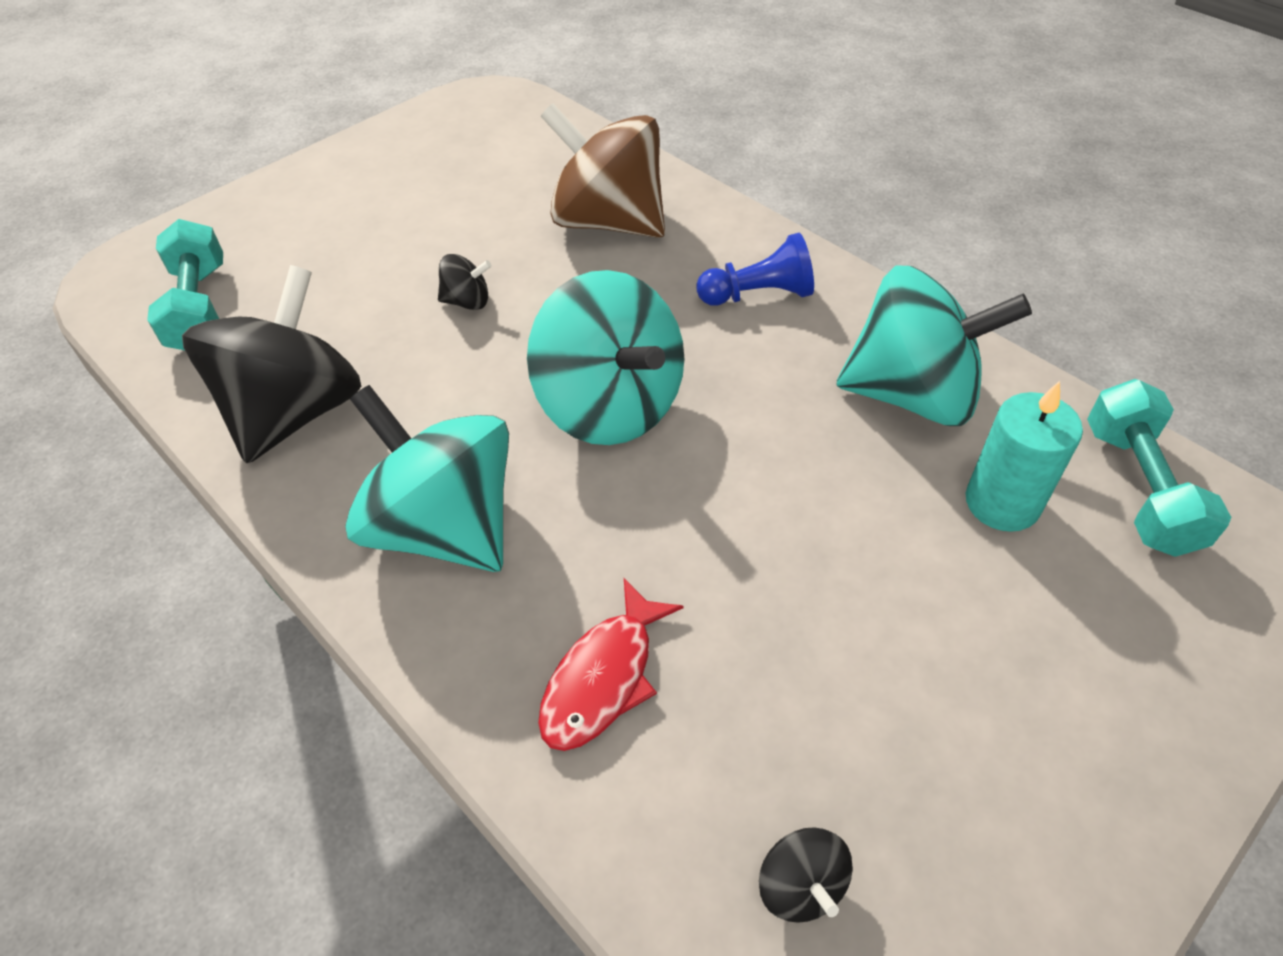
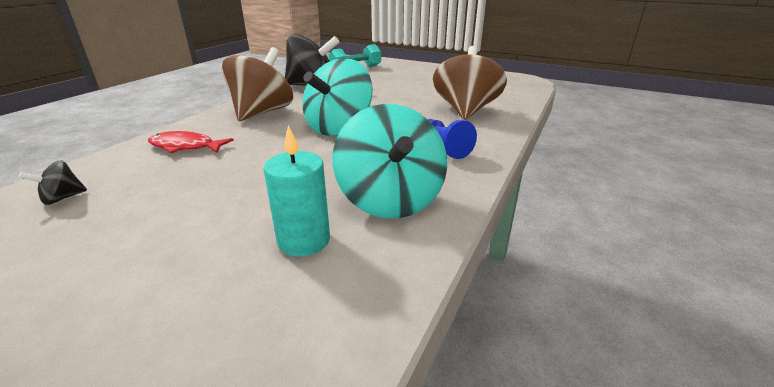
camera: 70 degrees right, 20 degrees down
turquoise spinning top [345,385,509,572] -> brown spinning top [222,47,293,121]
black spinning top [438,254,492,310] -> none
turquoise dumbbell [1087,379,1231,557] -> none

